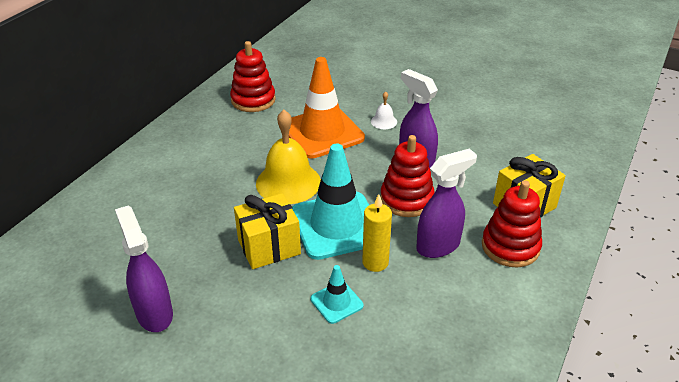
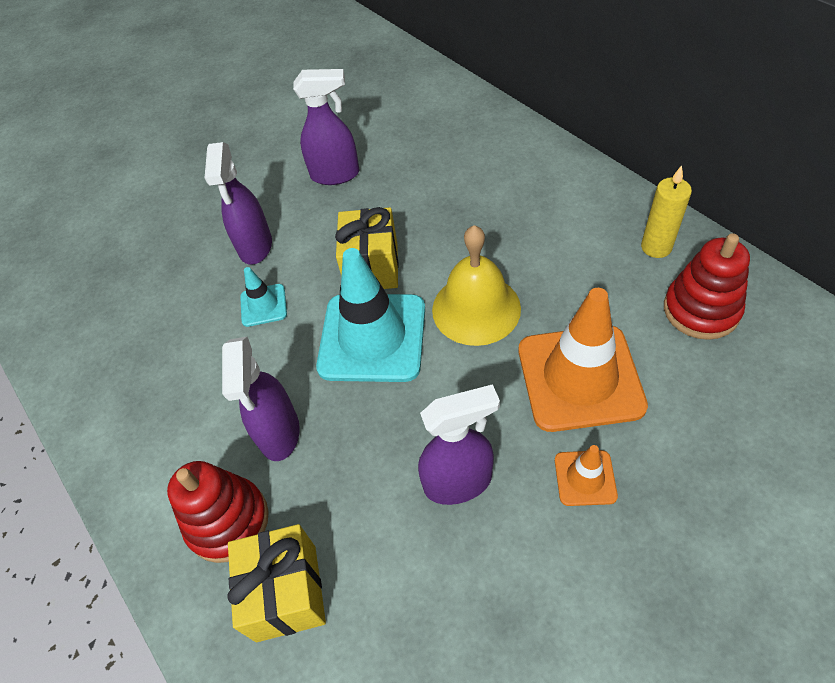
camera: 120 degrees right, 15 degrees up
yellow candle [362,194,392,272] -> yellow candle moved to [641,165,692,258]
white bell [371,91,397,129] -> orange traffic cone [555,445,618,506]
red stacking toy [380,135,435,217] -> none
none -> purple spray bottle [205,142,272,265]

